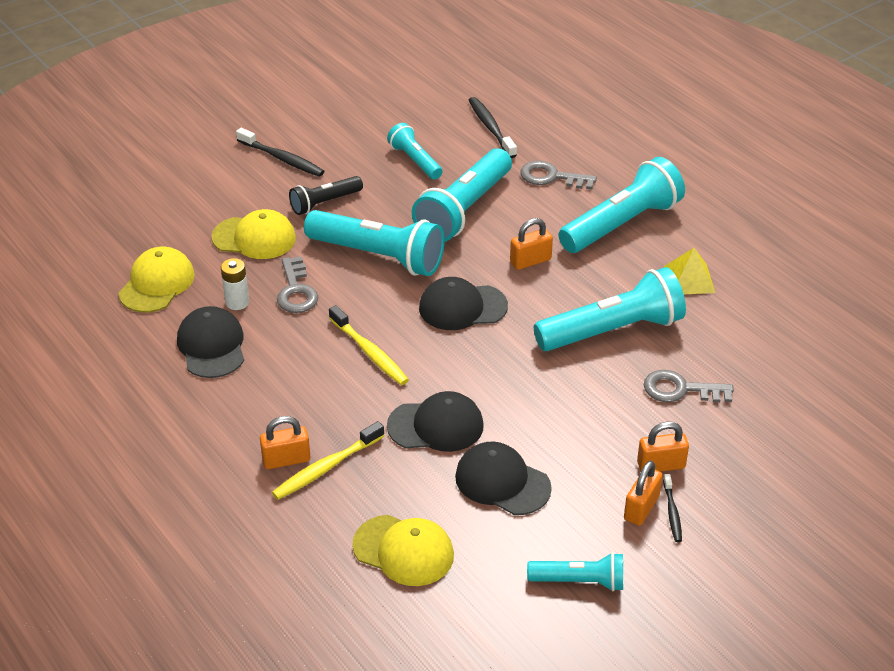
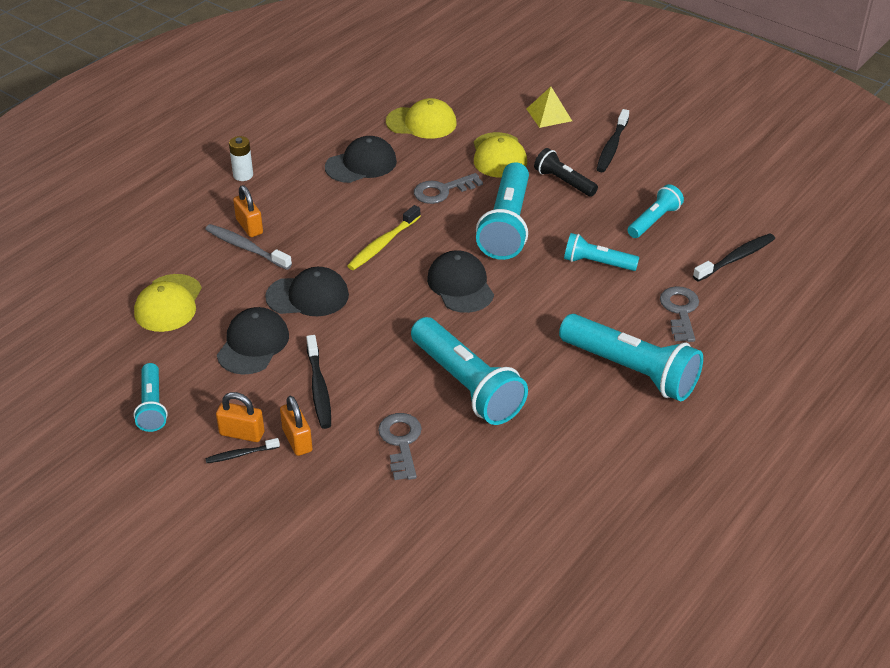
camera: 75 degrees right, 0 degrees up
white battery [221,258,249,310] -> white battery moved to [229,136,253,181]
yellow toothbrush [272,421,384,500] -> grey toothbrush [205,224,292,270]
black cap [387,391,484,452] -> black cap turned 75 degrees counterclockwise [265,267,349,316]
turquoise flashlight [412,148,512,242] -> turquoise flashlight [564,233,639,271], size x0.55
orange padlock [510,218,553,270] -> none
yellow pyramid [664,248,715,294] -> yellow pyramid moved to [527,87,572,128]
none -> black toothbrush [306,335,331,429]

